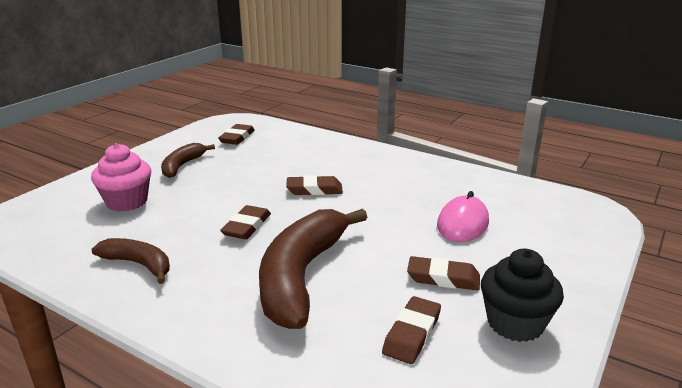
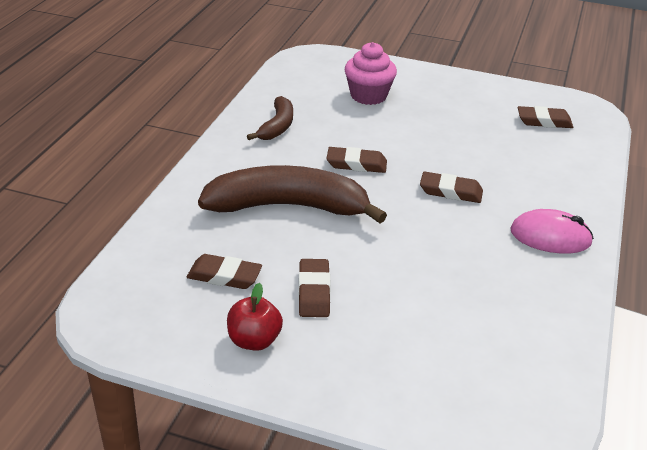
camera: 75 degrees right, 10 degrees up
brown banana [161,143,215,178] -> none
brown eraser [286,175,343,195] -> brown eraser turned 60 degrees counterclockwise [420,172,483,203]
pink mouse [437,191,489,242] -> pink mouse moved to [510,209,594,254]
black cupcake [481,249,564,342] -> red apple [227,283,283,351]

